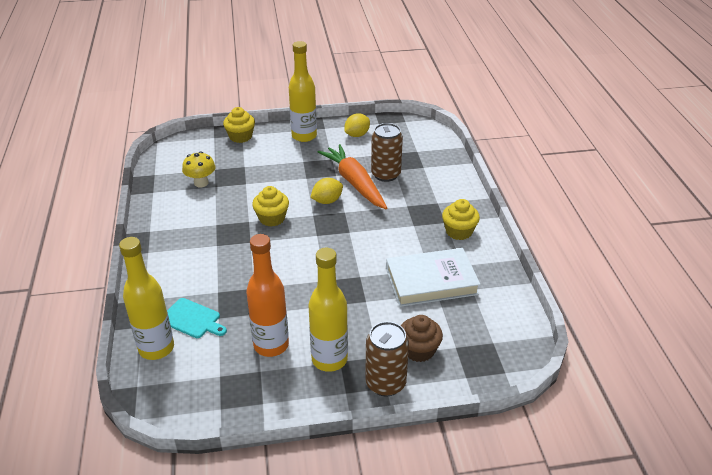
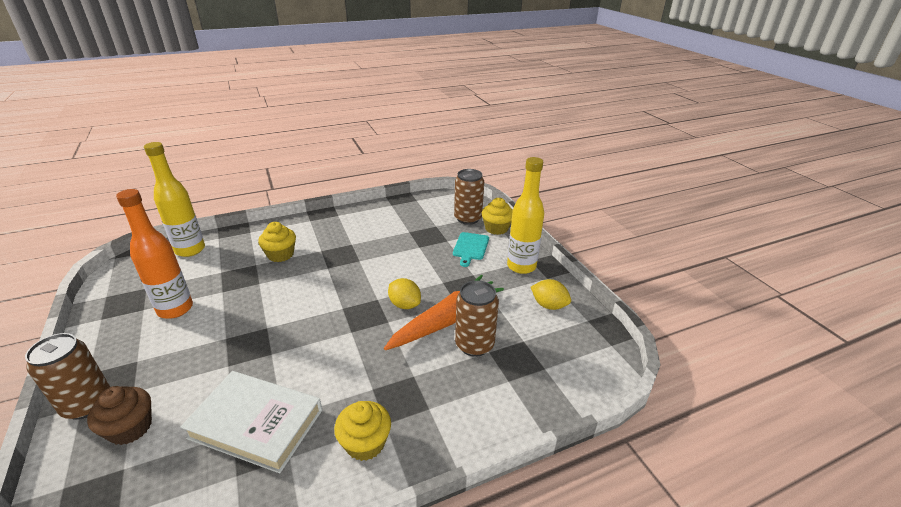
camera: 75 degrees right, 5 degrees down
turquoise cutting board [167,298,227,338] -> turquoise cutting board moved to [453,232,489,267]
yellow mushroom [182,151,216,187] -> none
yellow cupcake [252,186,289,227] -> yellow cupcake moved to [258,222,296,262]
yellow bottle [308,248,348,372] -> none
white book [386,248,481,307] -> white book turned 45 degrees counterclockwise [180,371,322,473]
none -> brown can [454,169,484,225]

